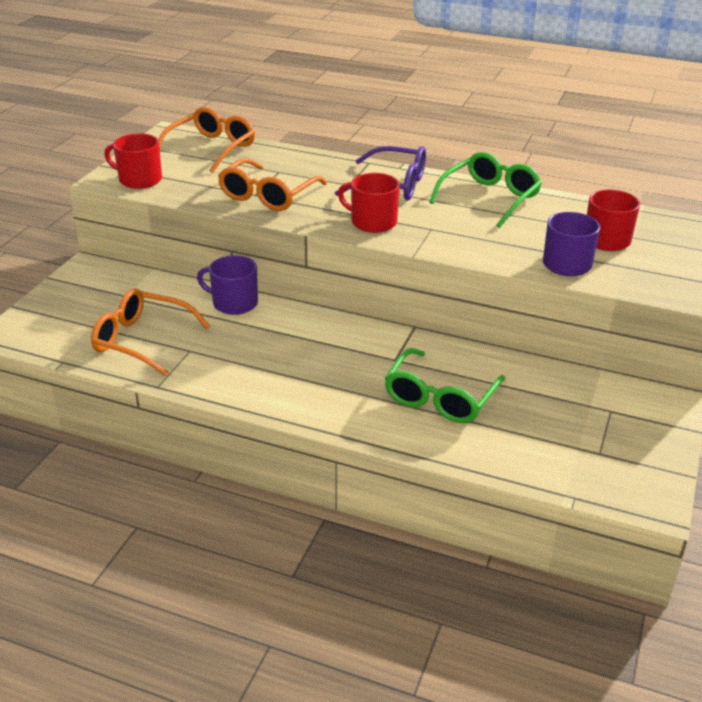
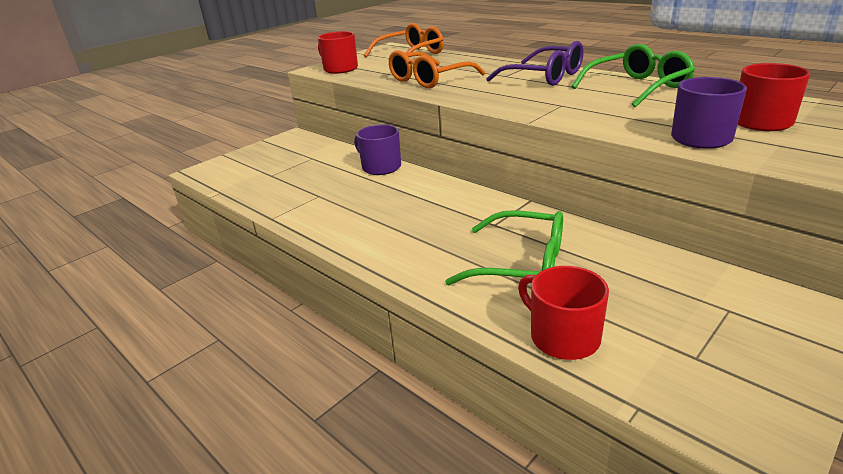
camera: 25 degrees right, 5 degrees down
orange glasses [91,288,210,376] -> none
red mug [338,173,400,233] -> red mug moved to [518,266,609,360]
green glasses [384,348,505,423] -> green glasses turned 120 degrees counterclockwise [445,210,563,285]

